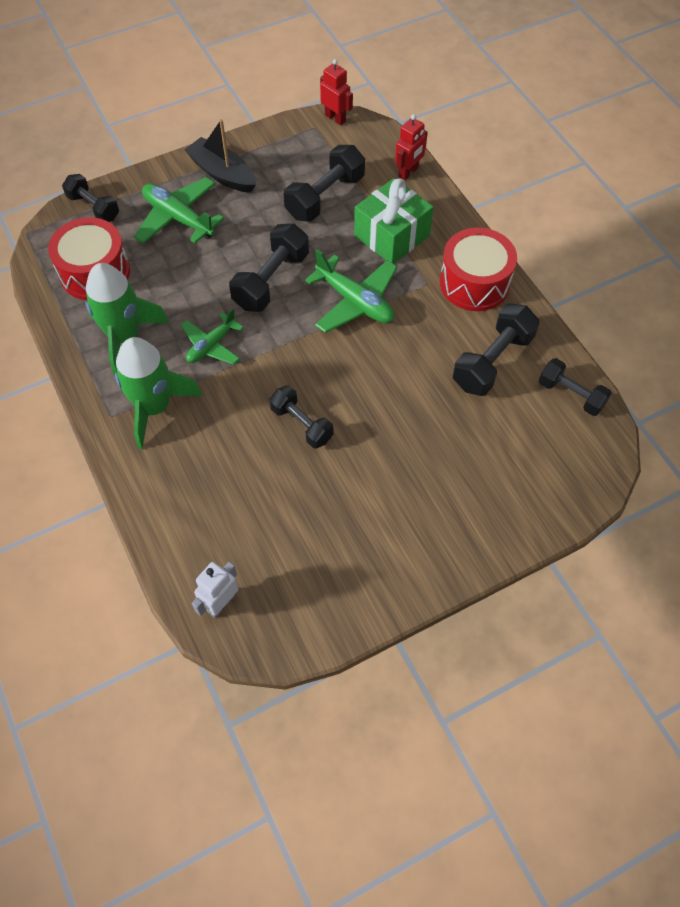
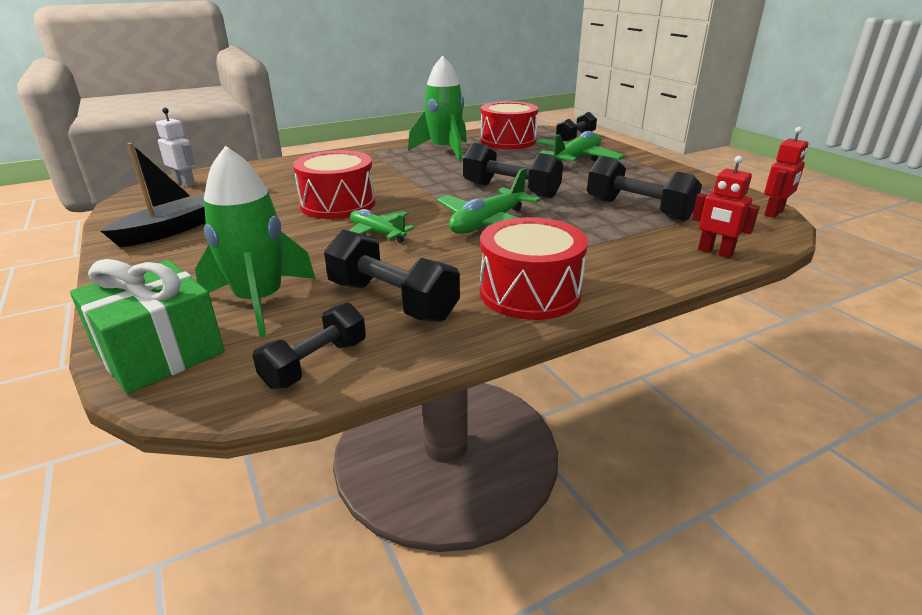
camera: 90 degrees right, 30 degrees down
green rocket [115,337,202,449] -> green rocket moved to [195,146,316,337]
green plane [181,308,244,365] -> green plane moved to [348,209,415,243]
black boat [184,119,256,193] -> black boat moved to [101,143,206,247]
black dumbbell [269,386,334,448] -> red drum [293,150,375,219]
green gift [354,178,433,264] -> green gift moved to [70,259,225,394]

